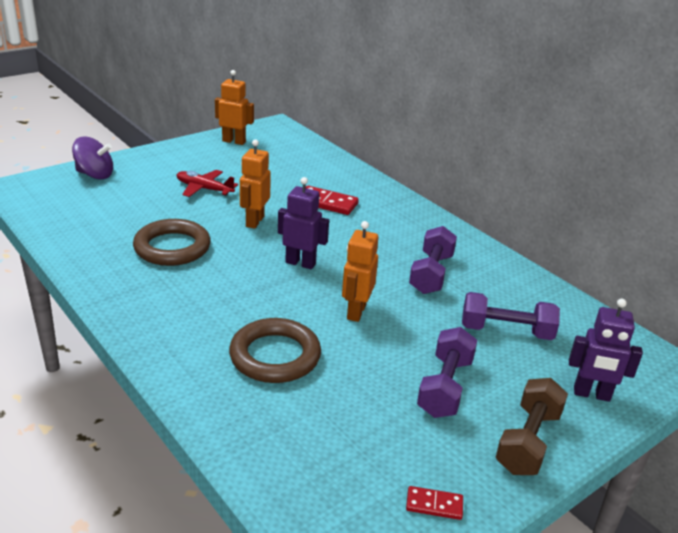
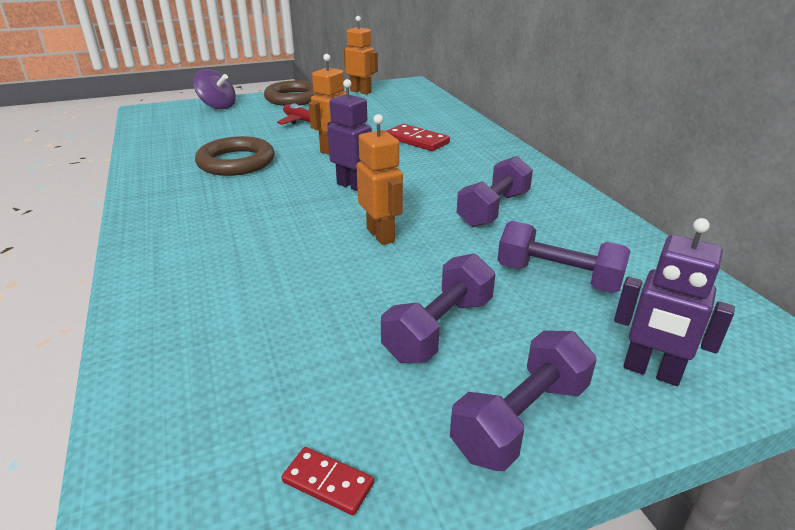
camera: 20 degrees right, 0 degrees up
brown ring [229,318,321,383] -> brown ring moved to [264,80,317,106]
orange robot [342,221,378,322] -> orange robot turned 120 degrees clockwise [357,114,403,245]
brown dumbbell [496,378,568,475] -> purple dumbbell [450,331,597,471]

